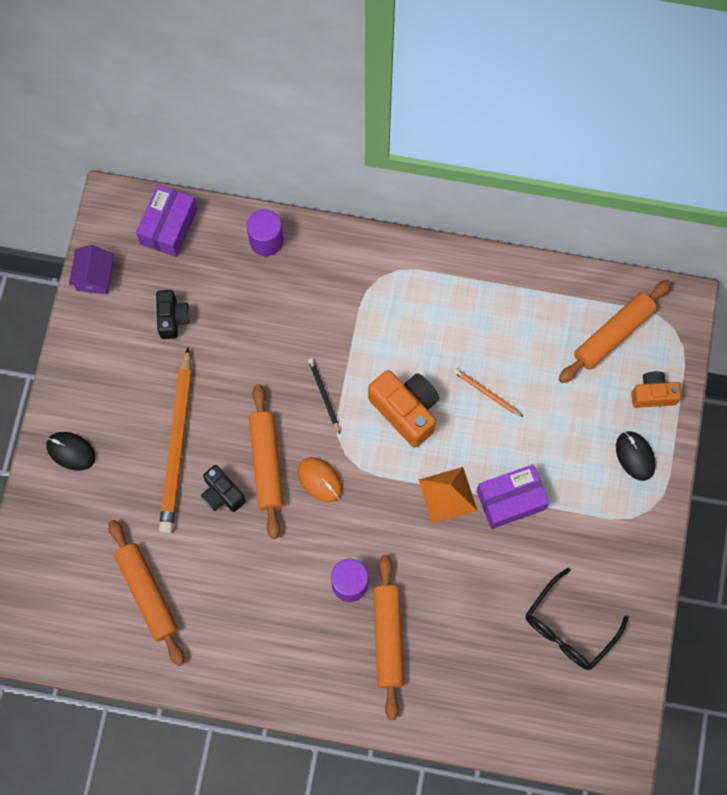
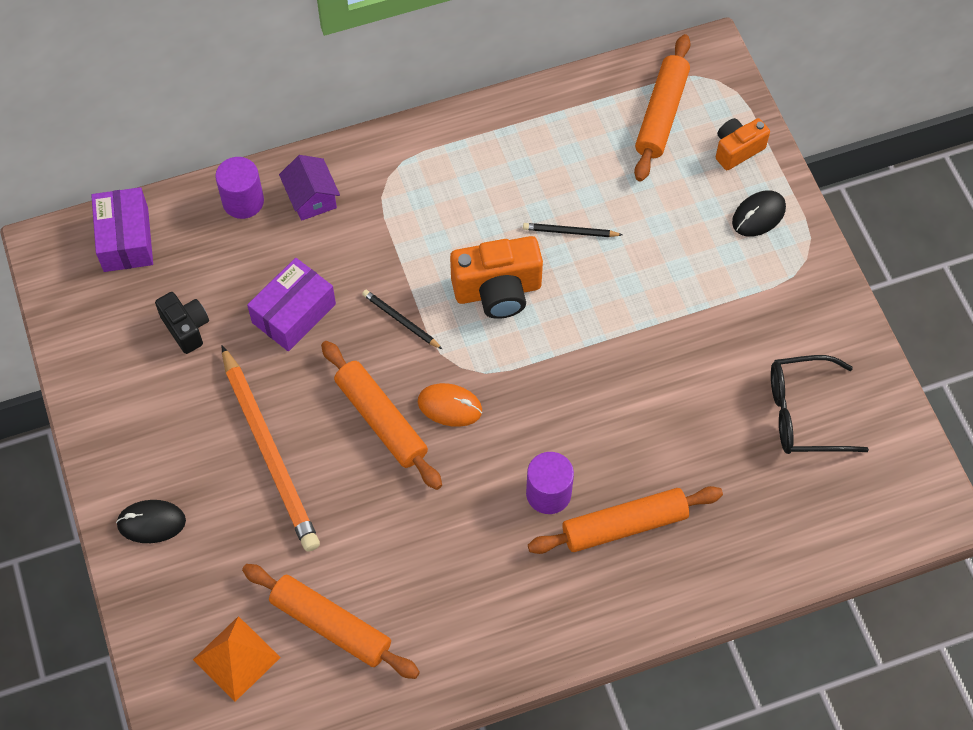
camera: 30 degrees left, 10 degrees down
purple house [69,245,114,294] -> purple house moved to [279,155,340,221]
black camera [201,465,246,512] -> none
orange camera [368,370,439,448] -> orange camera turned 150 degrees clockwise [450,236,543,319]
orange rolling pin [373,555,404,720] -> orange rolling pin turned 75 degrees counterclockwise [528,486,723,554]
orange pyramid [419,467,477,524] -> orange pyramid moved to [193,616,281,702]
orange pencil [453,368,523,417] -> black pencil [523,223,623,237]
purple box [477,464,549,529] -> purple box moved to [247,258,336,351]
black glasses [526,568,628,670] -> black glasses turned 75 degrees clockwise [771,355,869,454]
black mouse [616,431,656,481] -> black mouse turned 75 degrees counterclockwise [732,190,786,237]

